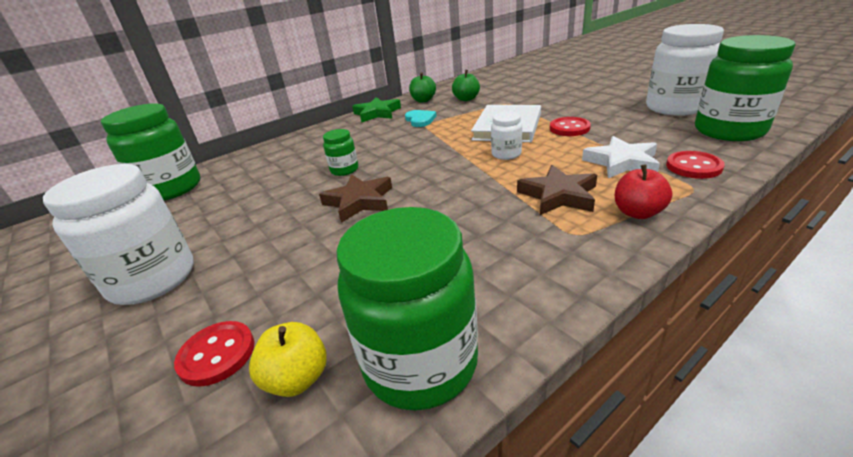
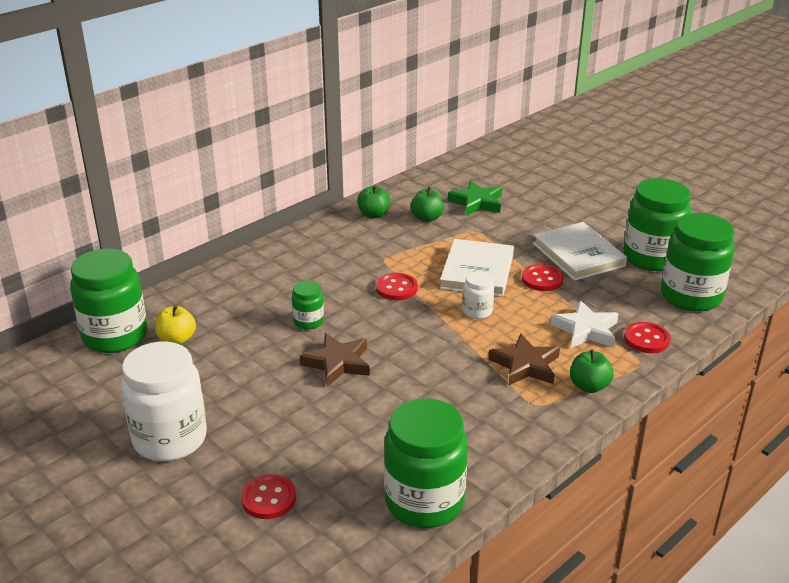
camera: 10 degrees left, 0 degrees up
yellow apple [249,322,327,397] -> yellow apple moved to [155,305,196,345]
green star [352,97,401,122] -> green star moved to [448,181,502,216]
turquoise heart [405,110,437,127] -> none
red apple [615,164,672,219] -> green apple [570,349,614,393]
white jar [646,24,724,116] -> green jar [623,178,691,271]
none -> red button [376,273,418,300]
none -> white book [533,222,627,281]

